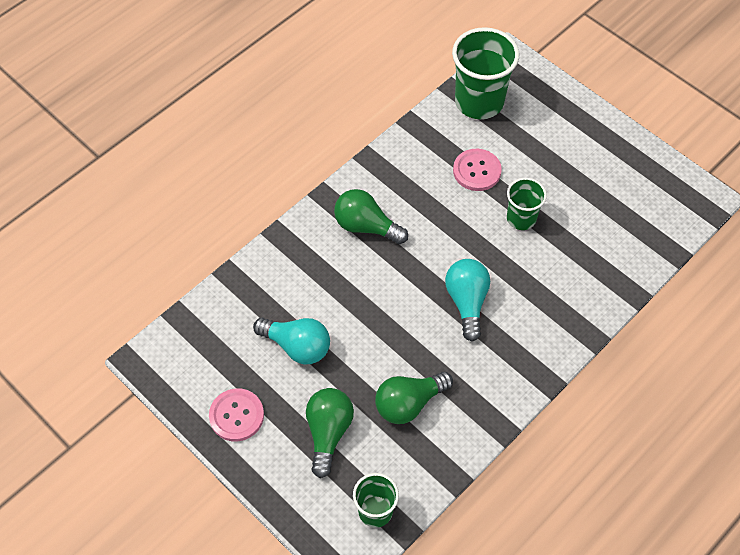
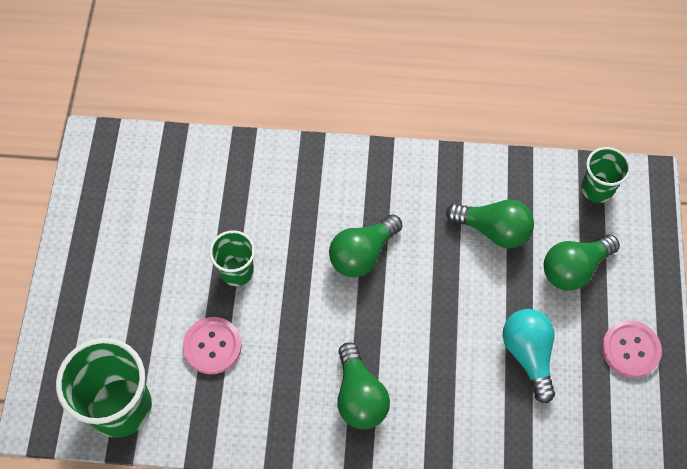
camera: 130 degrees left, 5 degrees up
turquoise light bulb [445,259,490,342] -> green light bulb [329,214,403,277]

